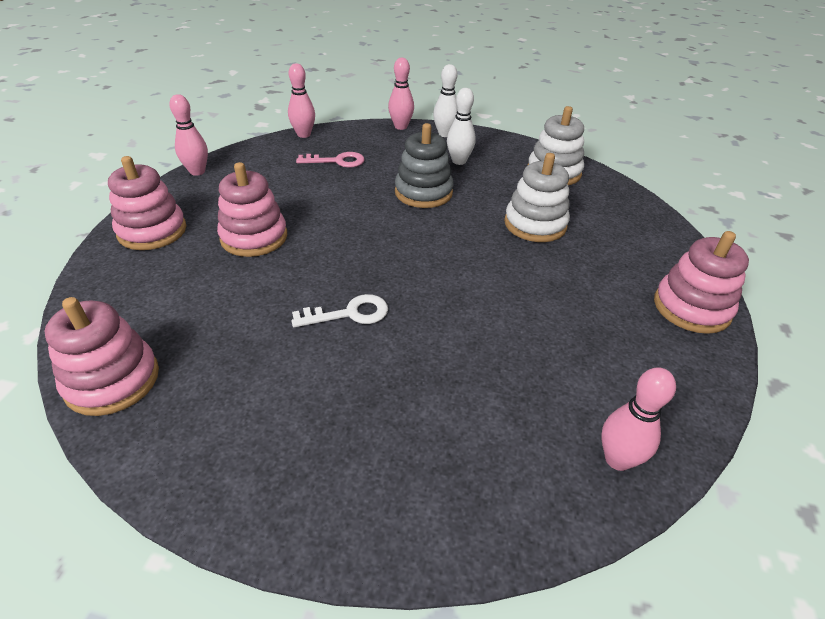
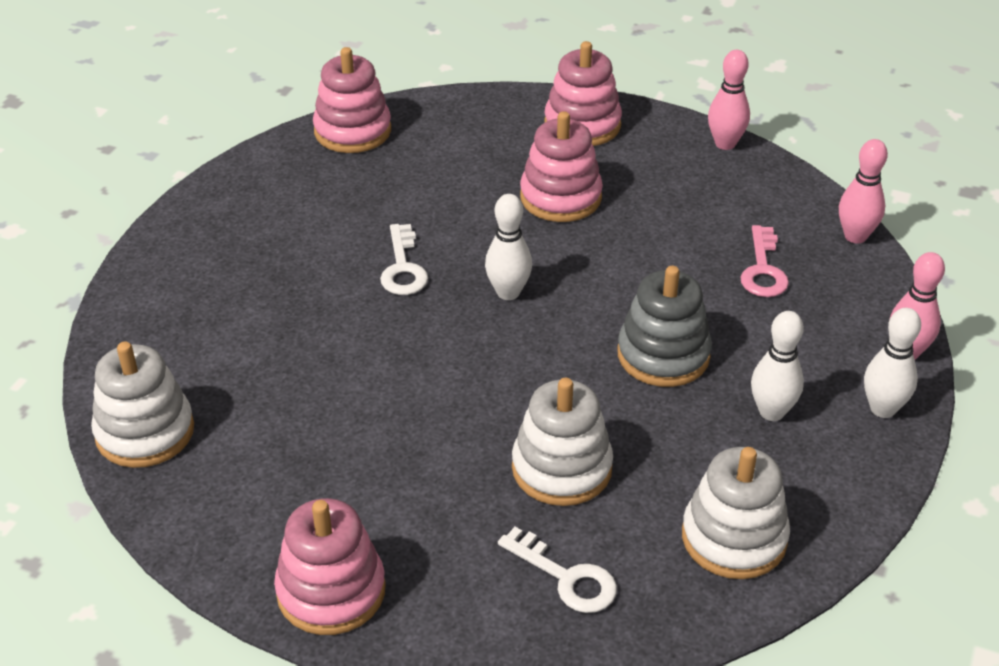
camera: 100 degrees right, 0 degrees up
pink bowling pin [601,367,676,471] -> white stacking toy [91,341,194,468]
none -> white bowling pin [485,194,532,300]
none -> white key [498,527,617,613]

